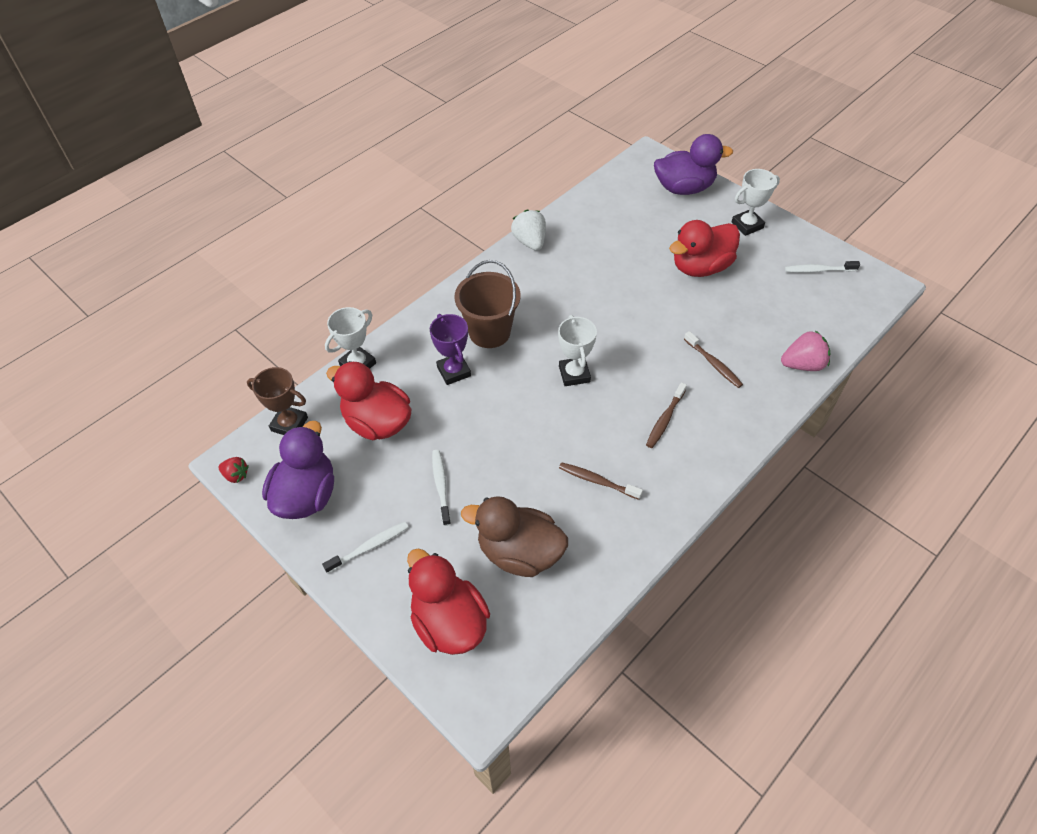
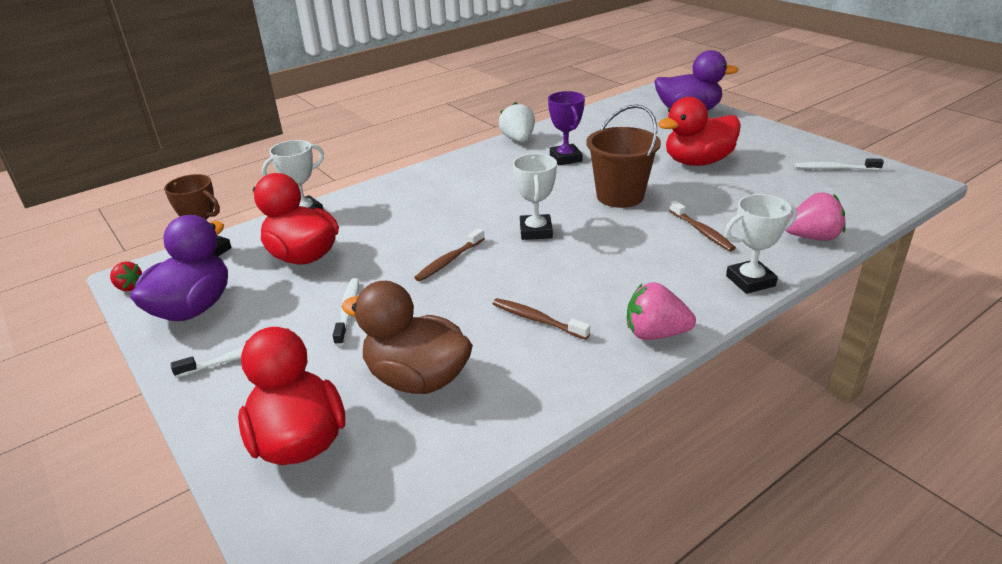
camera: 10 degrees right, 20 degrees down
purple trophy [430,314,471,385] -> purple trophy moved to [548,91,585,165]
brown bucket [455,260,521,348] -> brown bucket moved to [586,104,661,208]
brown toothbrush [646,382,687,448] -> brown toothbrush moved to [414,228,485,282]
white trophy [732,169,780,236] -> white trophy moved to [725,194,797,294]
none -> pink strawberry [627,282,696,340]

